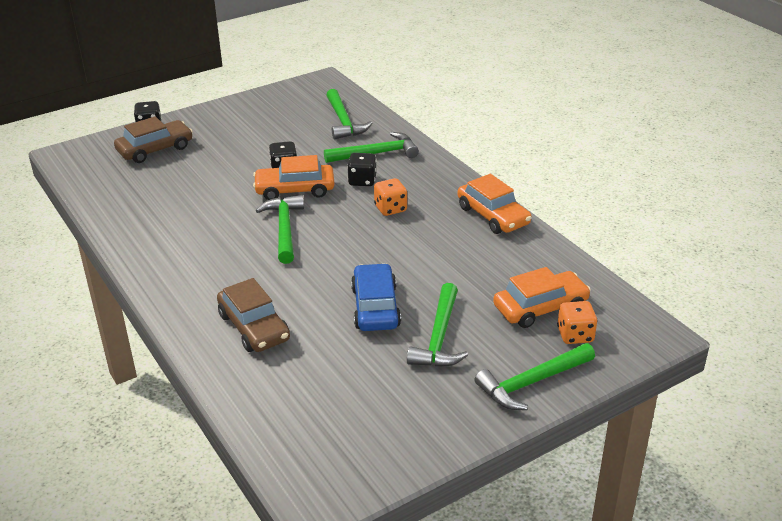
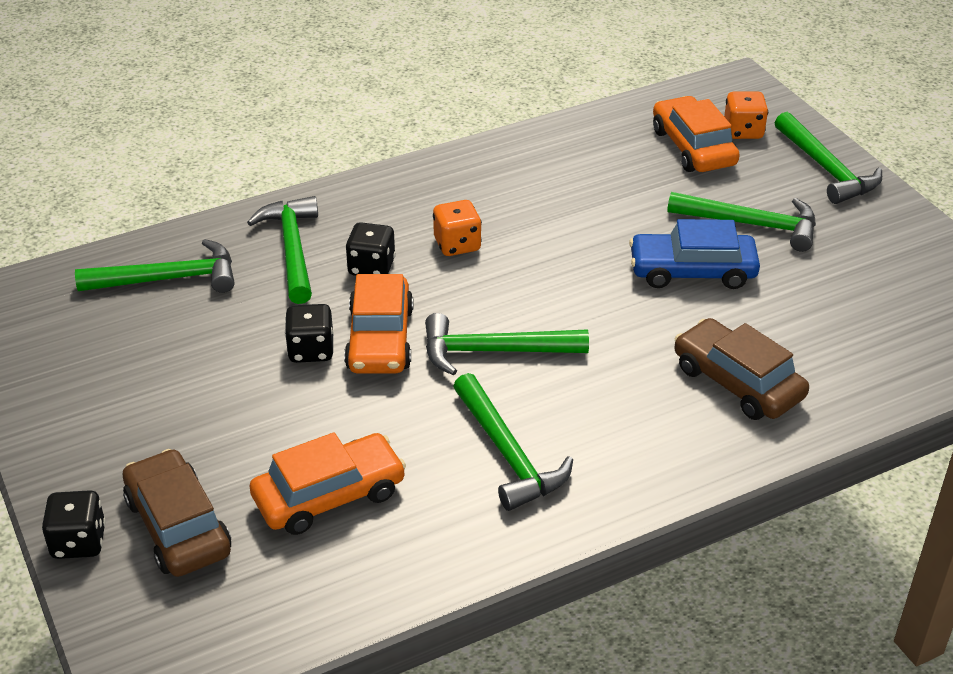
camera: 85 degrees left, 5 degrees up
brown car [217,278,290,352] -> brown car turned 105 degrees counterclockwise [674,318,809,420]
orange car [457,174,532,234] -> orange car moved to [249,432,406,535]
none -> green hammer [453,373,573,511]

